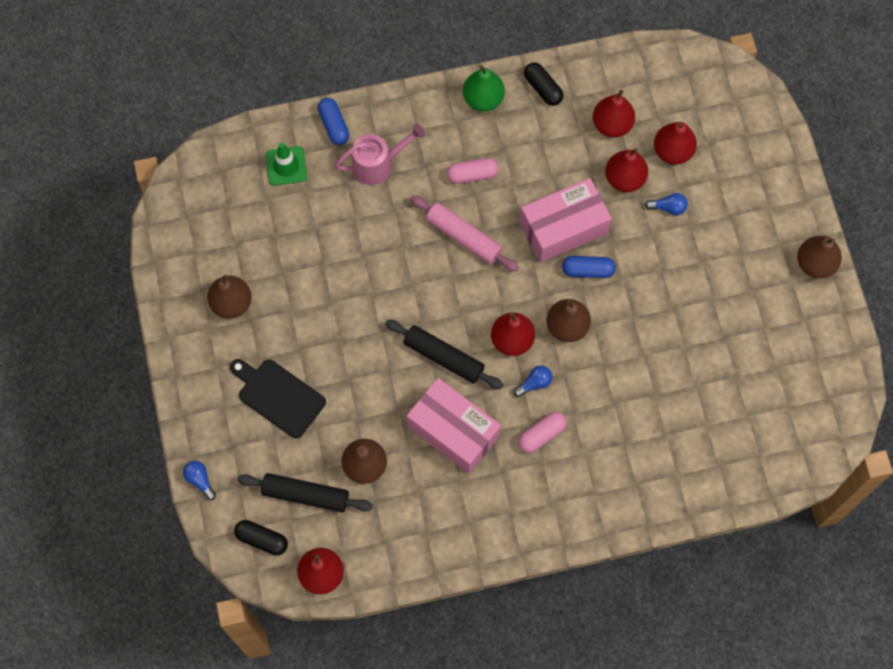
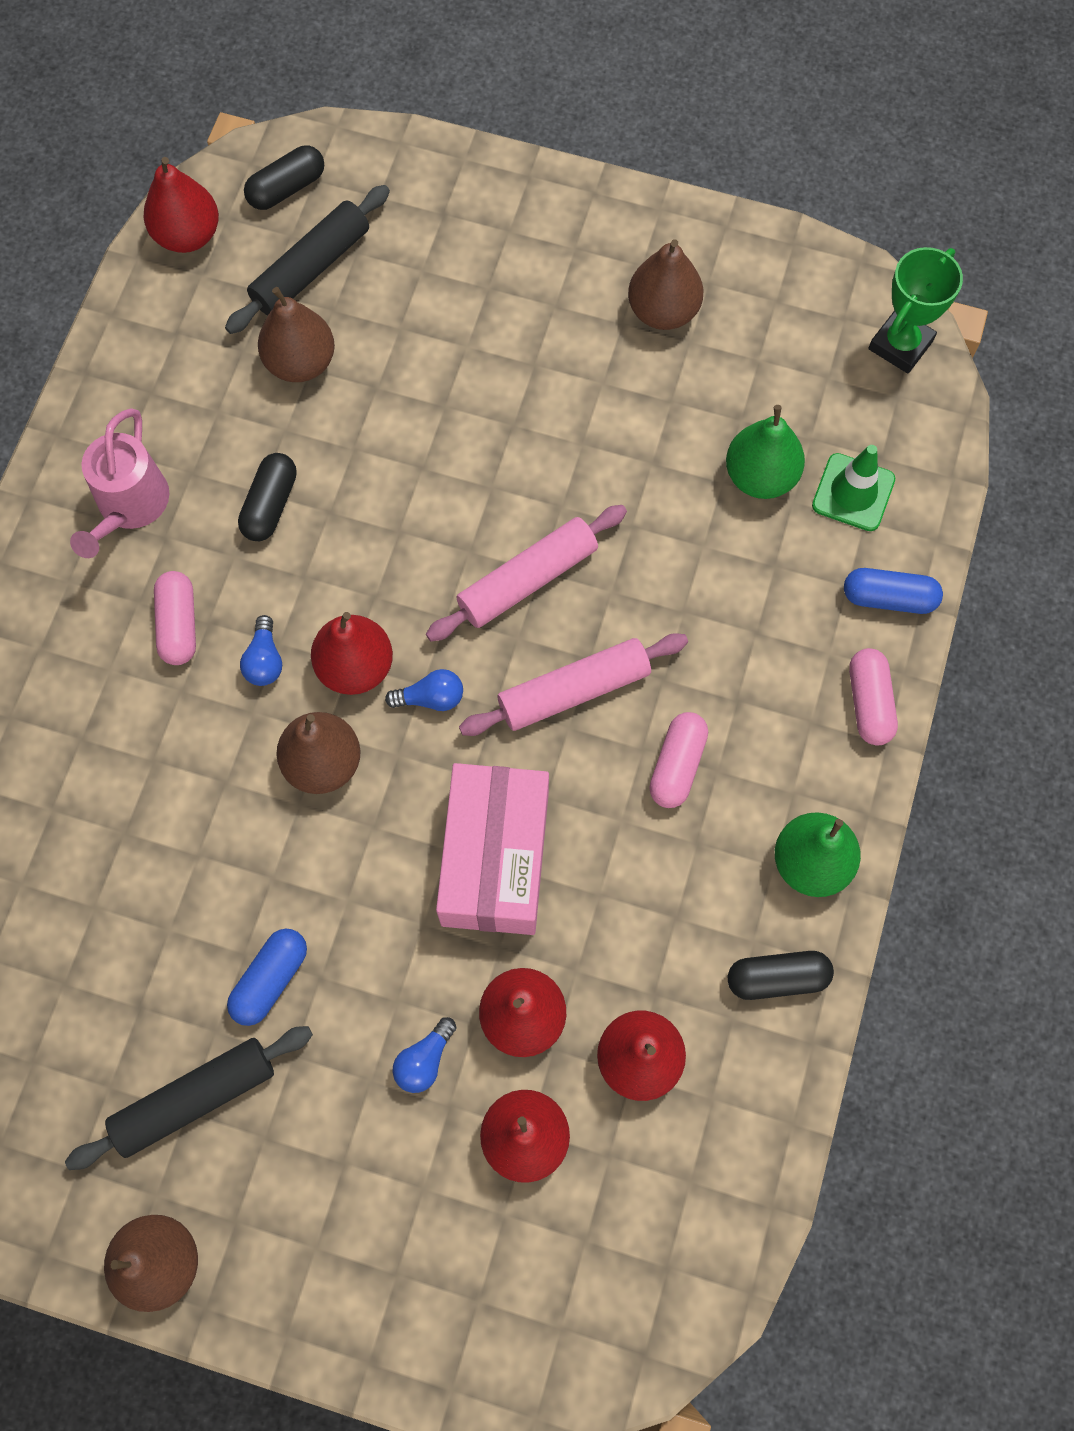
camera: 120 degrees right, 0 degrees up
blue light bulb [183,461,216,500] -> blue light bulb moved to [385,669,463,711]
black cutting board [230,359,326,438] -> none
pink watering can [335,124,425,185] -> pink watering can moved to [70,408,169,558]
black rolling pin [385,320,503,389] -> black rolling pin moved to [65,1026,313,1170]
pink box [407,378,501,473] -> black capsule [238,453,297,541]
blue capsule [562,256,616,278] -> blue capsule moved to [227,929,307,1026]
none -> pink rolling pin [426,505,627,641]
none -> green pear [726,405,805,499]
none -> pink capsule [849,648,898,746]
none -> green trophy [868,247,963,373]

